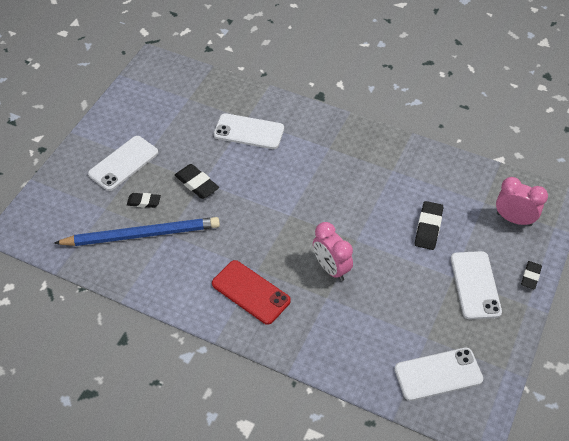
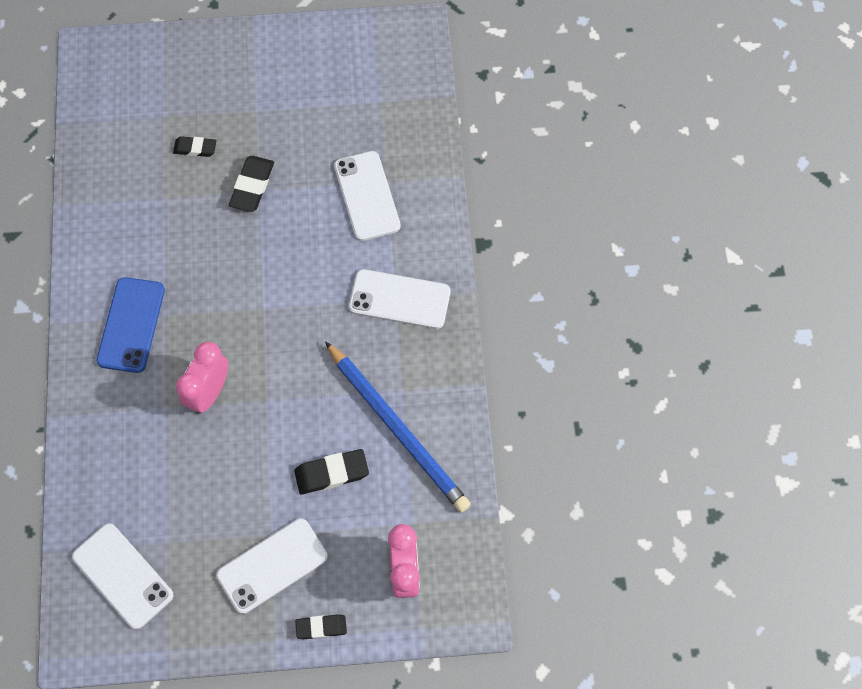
camera: 60 degrees right, 15 degrees up
blue pencil [54,217,220,246] -> blue pencil moved to [325,341,471,513]
white phone [88,136,158,191] -> white phone moved to [349,269,450,329]
black eraser [127,193,161,208] -> black eraser turned 60 degrees counterclockwise [173,136,216,157]
red phone [212,260,291,325] -> blue phone [97,277,165,373]

